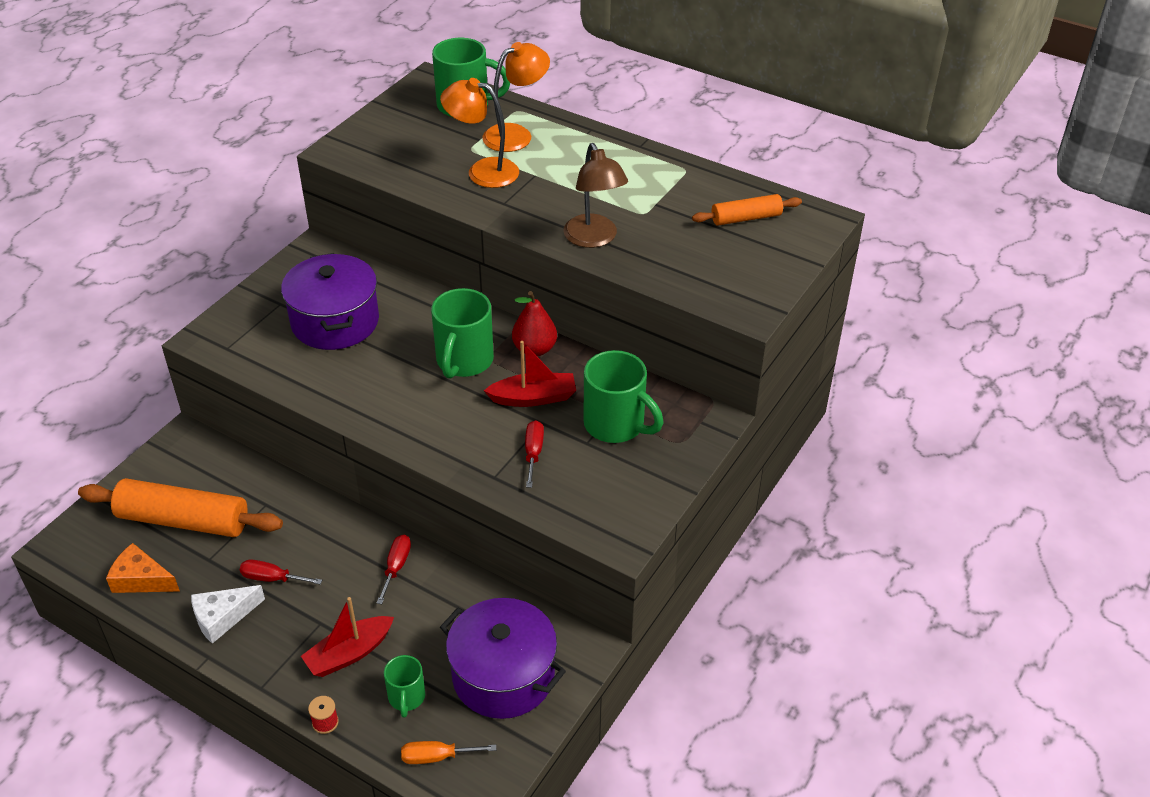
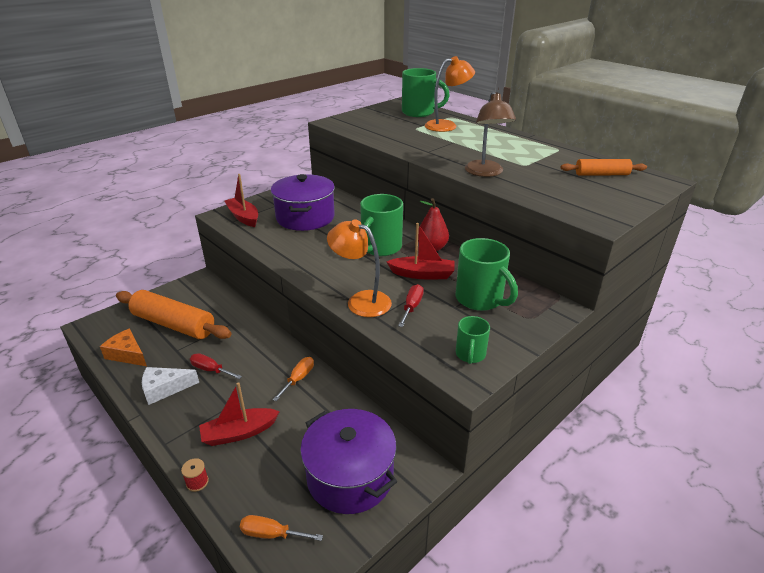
camera: 15 degrees right, 10 degrees down
red screwdriver [377,535,411,604] -> orange screwdriver [273,357,314,401]
green mug [384,655,425,718] -> green mug moved to [456,316,490,364]
orange lamp [440,78,519,188] -> orange lamp moved to [327,219,392,317]
none -> red boat [224,174,258,227]

